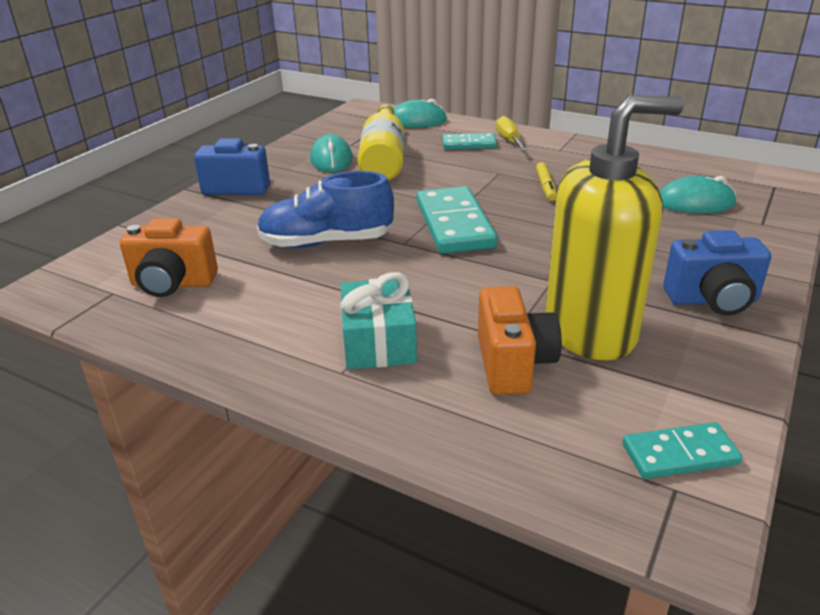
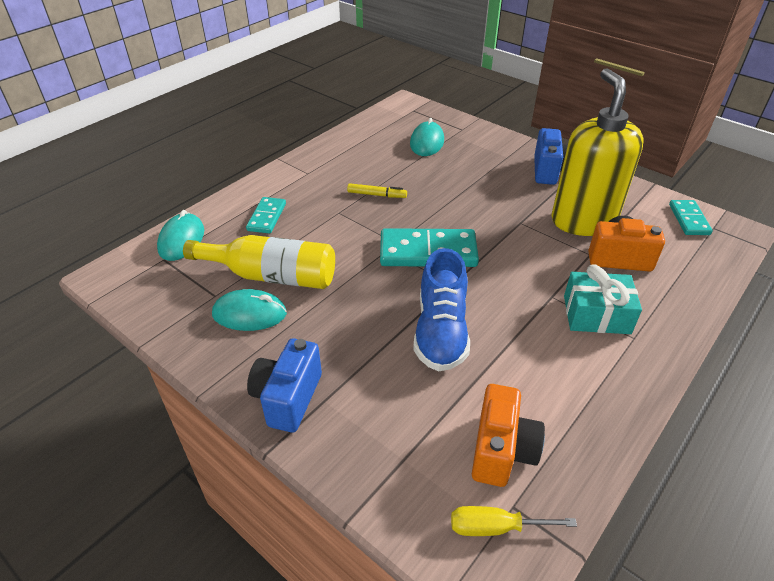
camera: 80 degrees left, 10 degrees up
yellow screwdriver [496,116,528,151] -> yellow screwdriver moved to [451,506,577,536]

